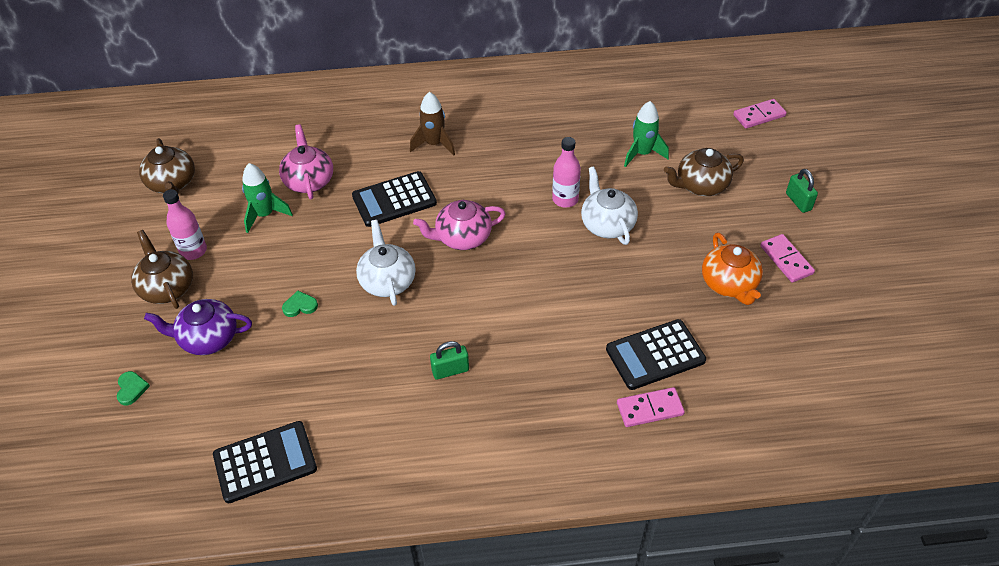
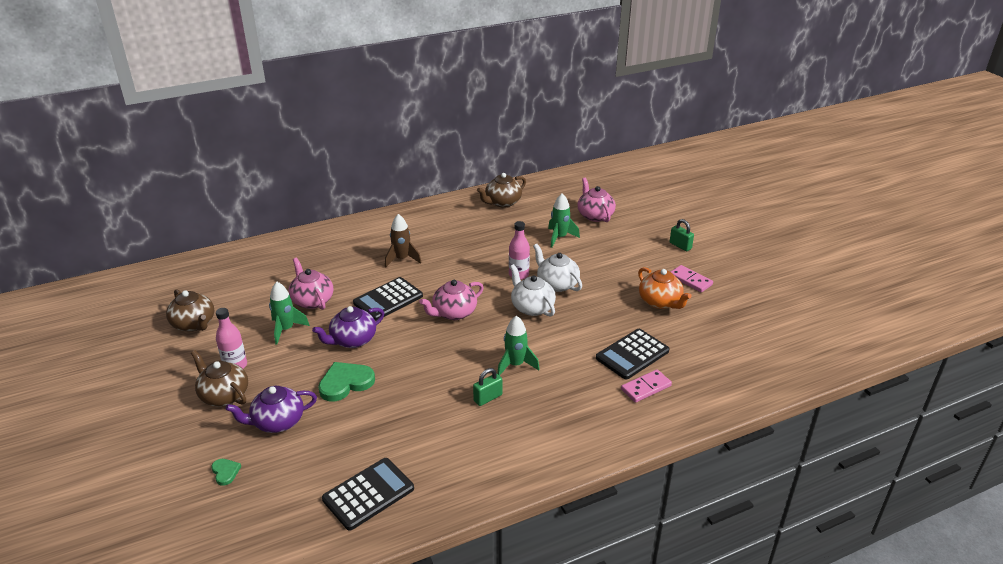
camera: 20 degrees left, 15 degrees down
green heart [282,291,318,317] -> green heart [318,362,375,402], size x1.96
white teapot [356,220,416,306] -> white teapot moved to [510,264,556,317]
brown teapot [664,148,744,196] -> brown teapot moved to [477,173,526,208]
pink domino [733,99,787,128] -> none
none -> purple teapot [312,306,384,348]
none -> green rocket [497,316,539,376]
none -> pink teapot [577,178,616,222]

